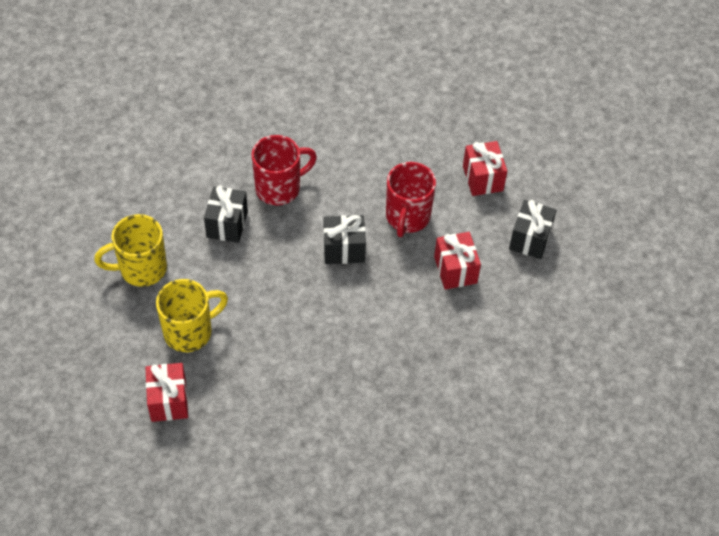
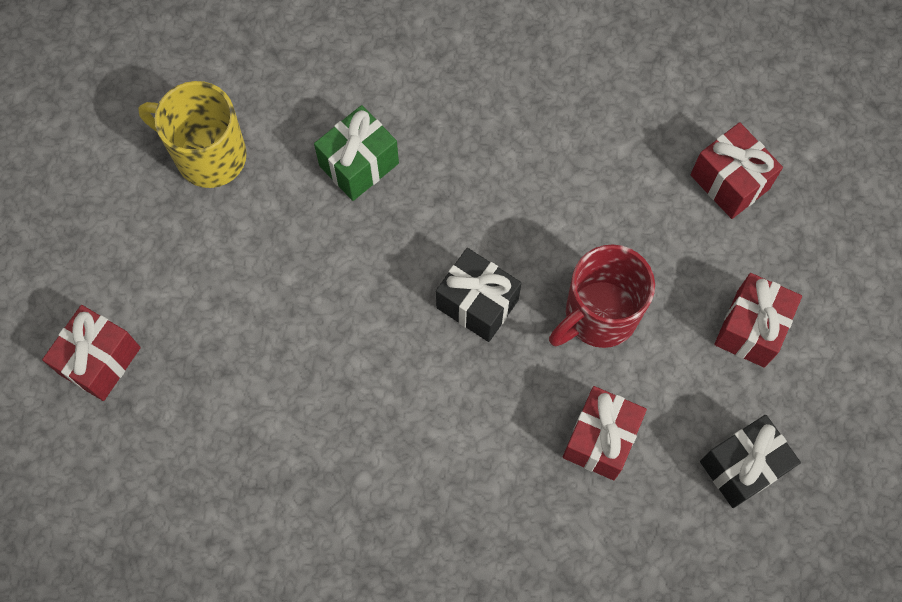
camera: 40 degrees right, 15 degrees up
yellow mug [156,279,228,352] -> none
black gift [204,185,248,243] -> green gift [314,105,399,201]
red mug [252,135,317,206] -> none
none -> red gift [690,122,783,219]

